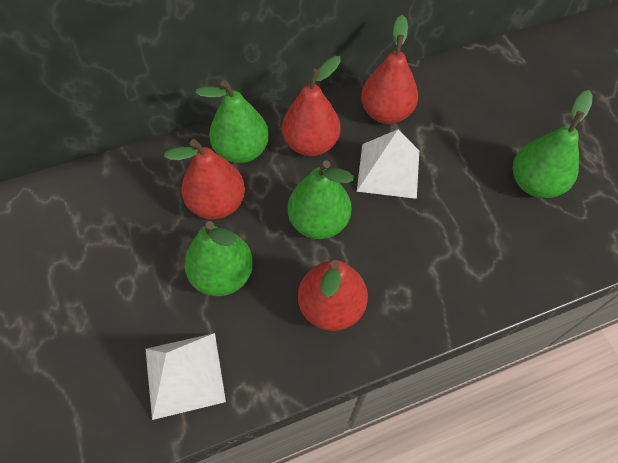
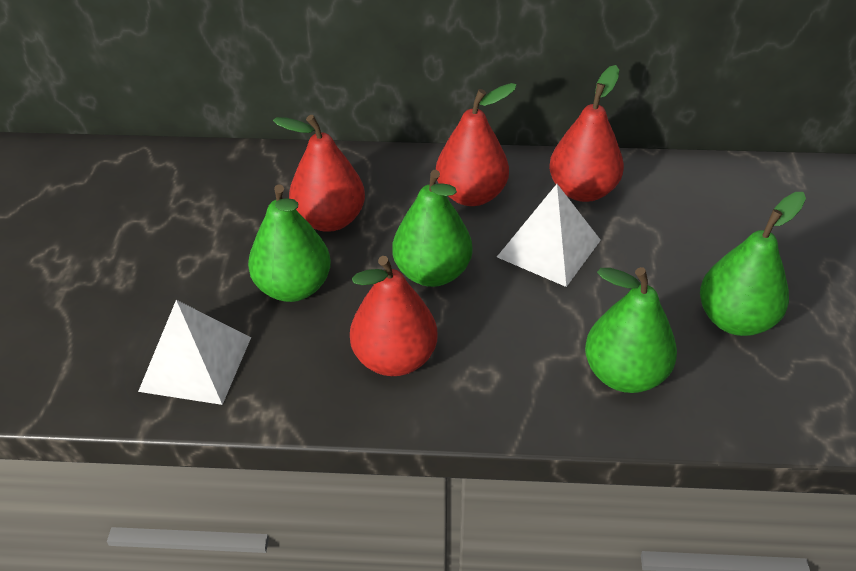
camera: 25 degrees right, 15 degrees down
green pear [195,80,269,163] -> green pear moved to [585,267,677,393]

